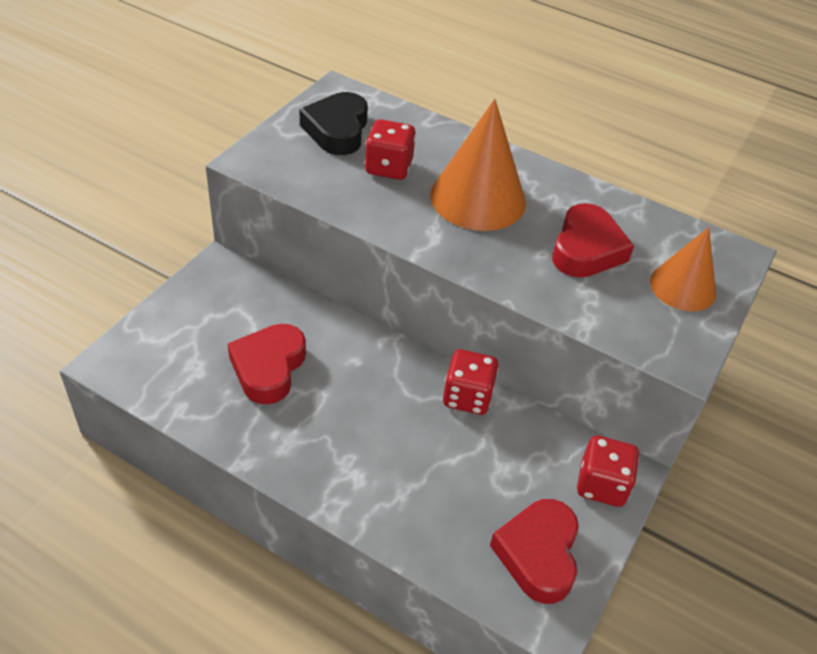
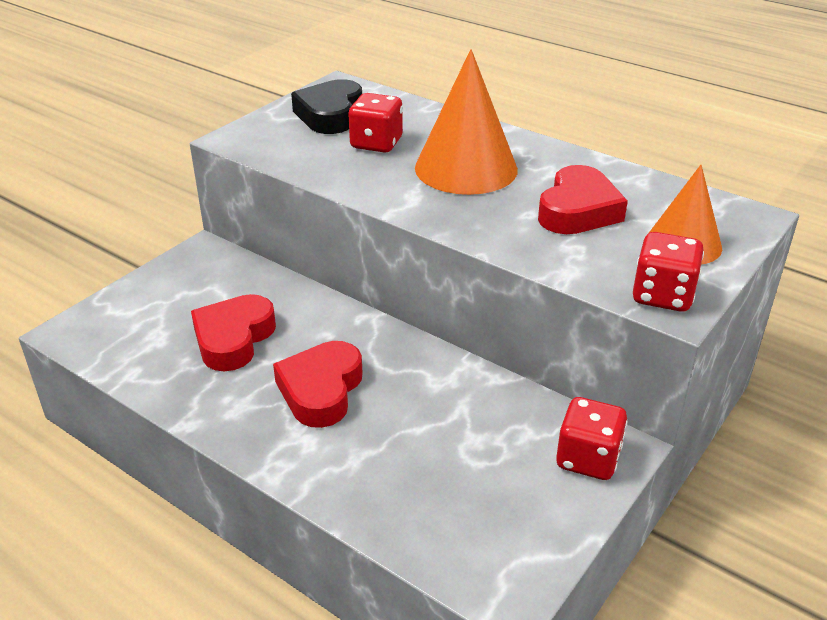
camera: 10 degrees right, 10 degrees down
red dice [443,349,499,415] -> red dice moved to [633,232,704,312]
red heart [490,499,579,604] -> red heart moved to [273,341,363,428]

